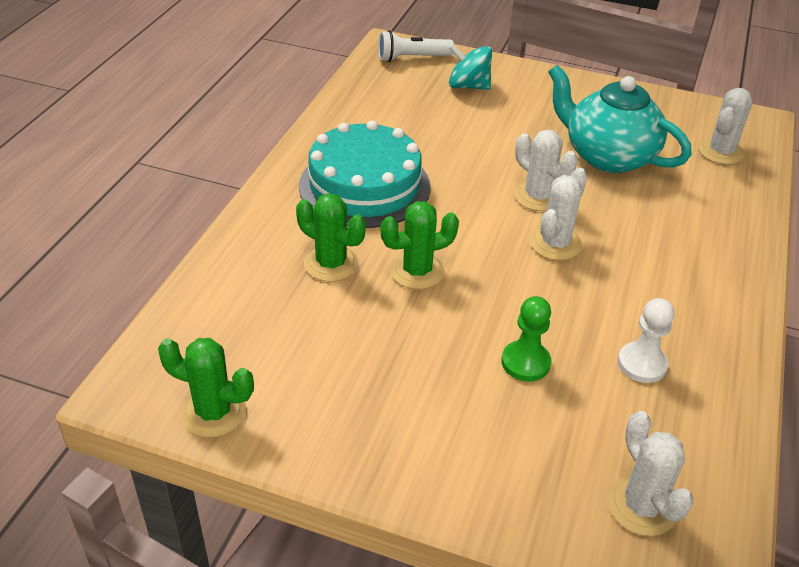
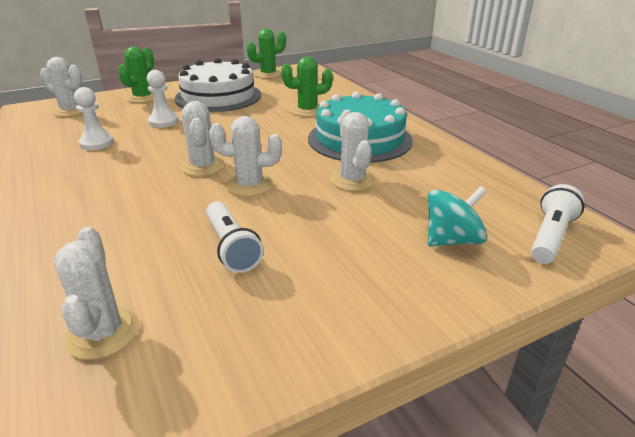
camera: 135 degrees right, 10 degrees down
green cactus [381,201,459,289] -> green cactus moved to [118,47,154,103]
green pawn [501,296,551,382] -> white pawn [147,70,179,128]
turquoise teapot [548,65,691,173] -> white flashlight [206,201,264,273]
none -> white cake [174,58,261,112]
none -> white cactus [330,110,376,191]

